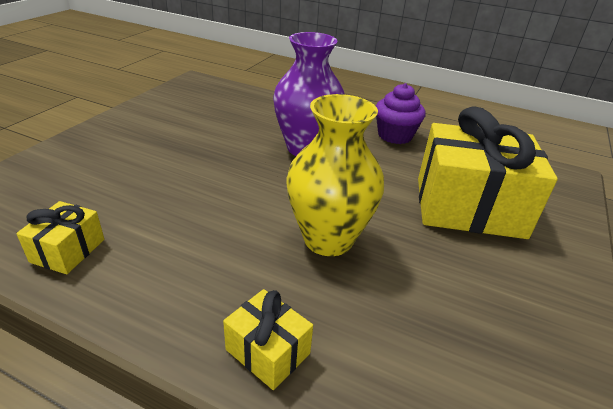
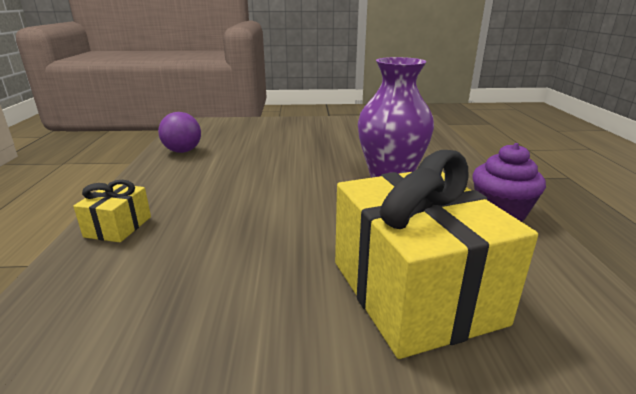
camera: 65 degrees right, 10 degrees down
yellow gift [16,201,104,274] -> purple ball [158,112,201,153]
yellow vase [286,94,384,256] -> none

